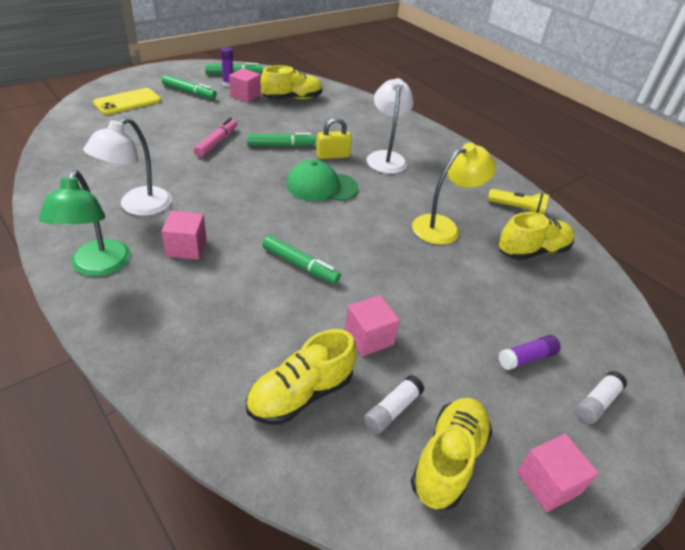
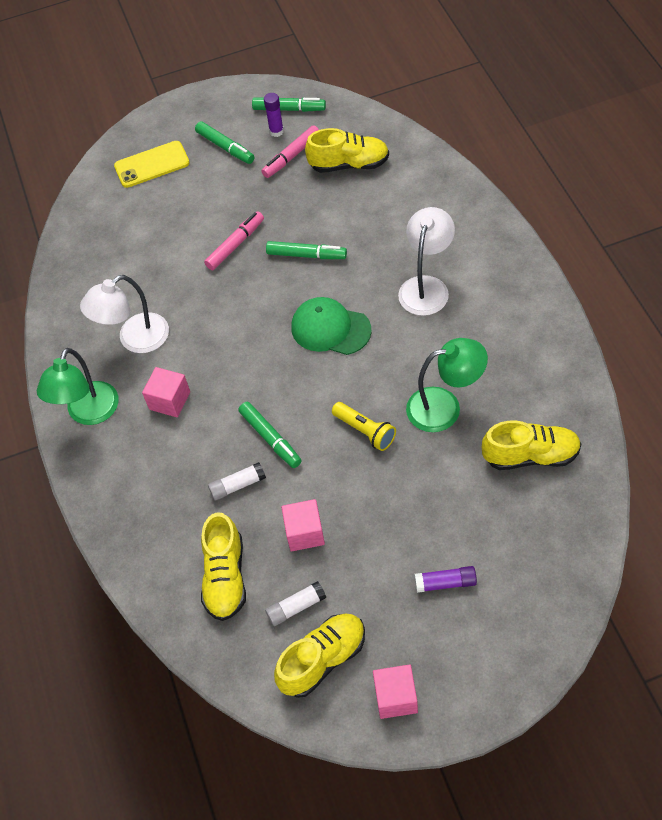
camera: 30 degrees right, 15 degrees up
pink cube [229,68,261,103] -> pink marker [261,125,319,178]
yellow shoe [246,329,356,425] -> yellow shoe turned 75 degrees counterclockwise [201,512,246,621]
yellow padlock [316,117,352,159] -> none
yellow lamp [412,143,496,245] -> green lamp [406,338,488,432]
yellow flashlight [488,189,549,215] -> yellow flashlight moved to [332,402,396,451]
white glue stick [576,371,627,424] -> white glue stick moved to [208,462,266,500]

